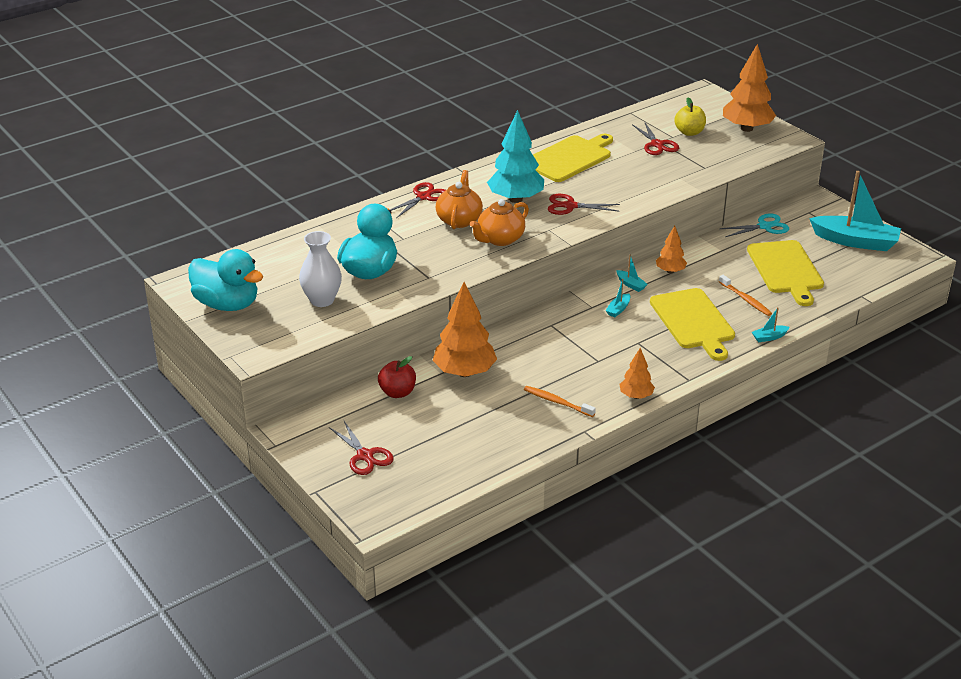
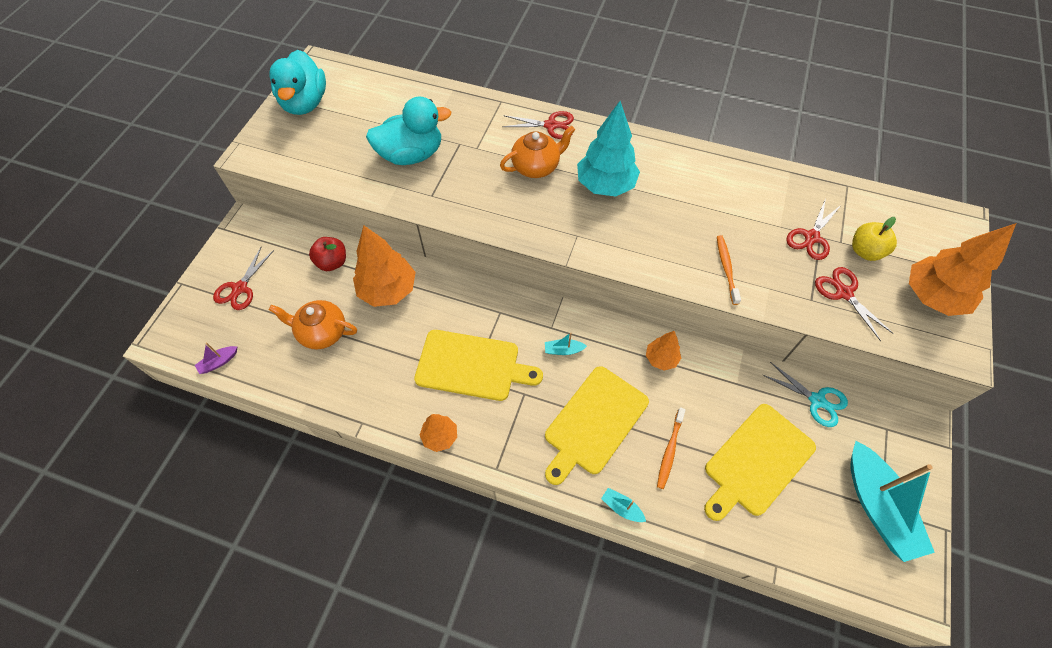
camera: 55 degrees right, 25 degrees up
white vase [299,231,342,307] -> none
orange teapot [470,199,529,246] -> orange teapot moved to [269,300,357,350]
orange toothbrush [524,386,596,417] -> orange toothbrush moved to [717,235,741,305]
yellow cutting board [533,134,613,182] -> yellow cutting board moved to [414,330,543,401]
red scissors [548,194,620,215] -> red scissors moved to [815,267,894,341]
turquoise boat [616,255,648,292] -> none
none -> purple boat [195,342,237,374]

